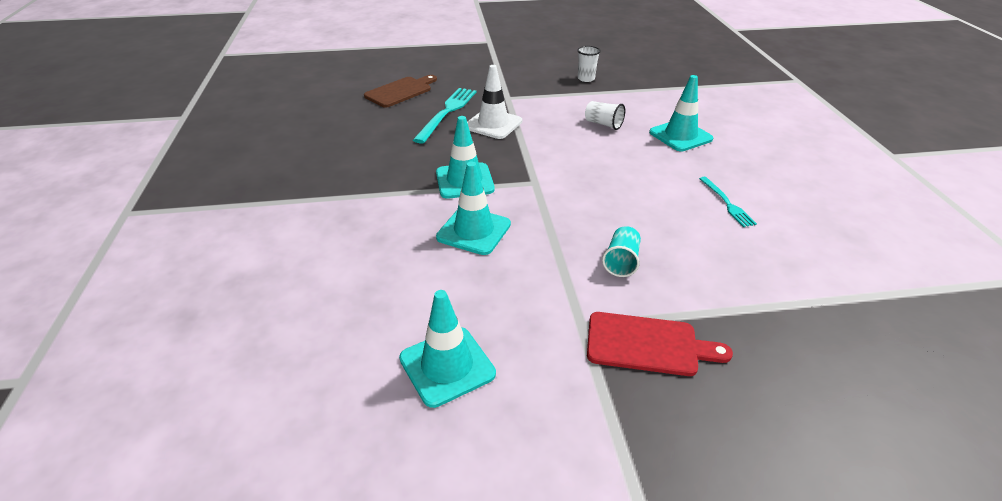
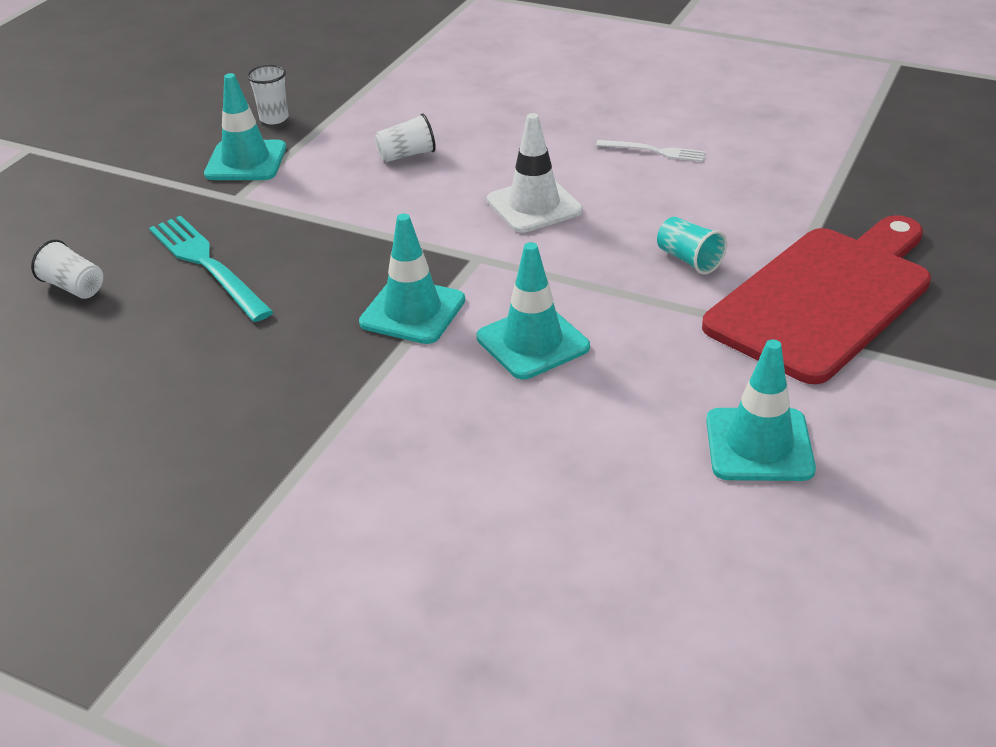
camera: 55 degrees left, 0 degrees up
brown cutting board [364,75,437,108] -> white cup [31,239,103,299]
white traffic cone [467,65,522,139] -> white traffic cone moved to [487,113,583,233]
red cutting board [587,312,733,376] -> red cutting board [702,215,931,384], size x1.82
turquoise traffic cone [649,75,713,151] -> turquoise traffic cone moved to [204,73,286,180]
turquoise fork [699,177,757,227] -> white fork [596,140,706,162]

